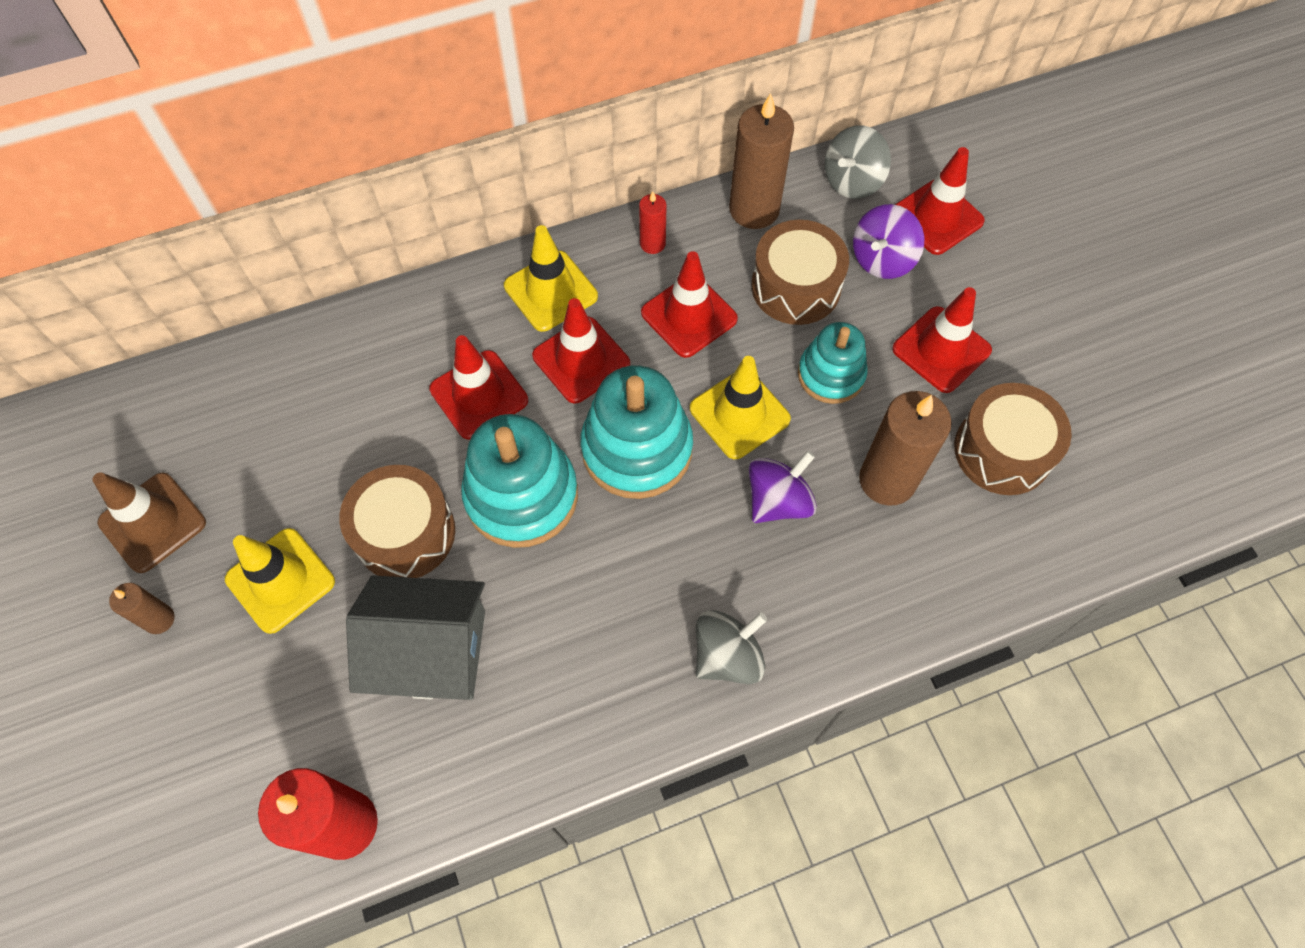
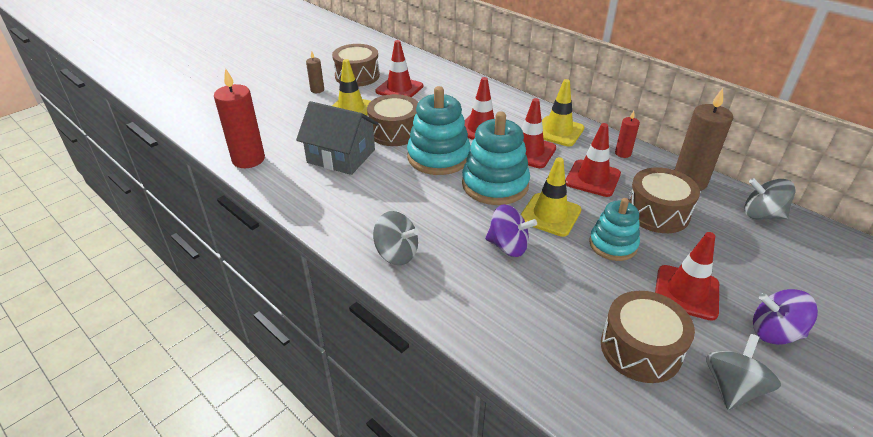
camera: 65 degrees right, 25 degrees down
brown traffic cone [92,472,206,573] -> brown drum [332,44,380,87]
grey house [346,575,485,700] -> grey house turned 45 degrees counterclockwise [296,101,379,175]
purple spinning top [853,204,924,279] -> purple spinning top moved to [753,289,818,345]
brown candle [859,391,952,506] -> none
red traffic cone [895,147,985,255] -> red traffic cone moved to [375,40,423,97]
none -> grey spinning top [706,334,781,410]

